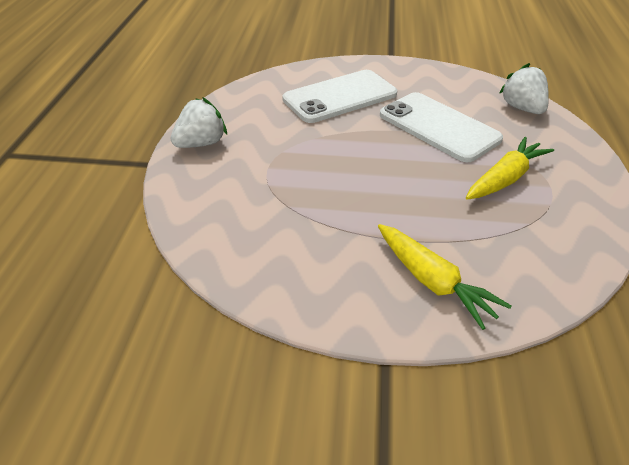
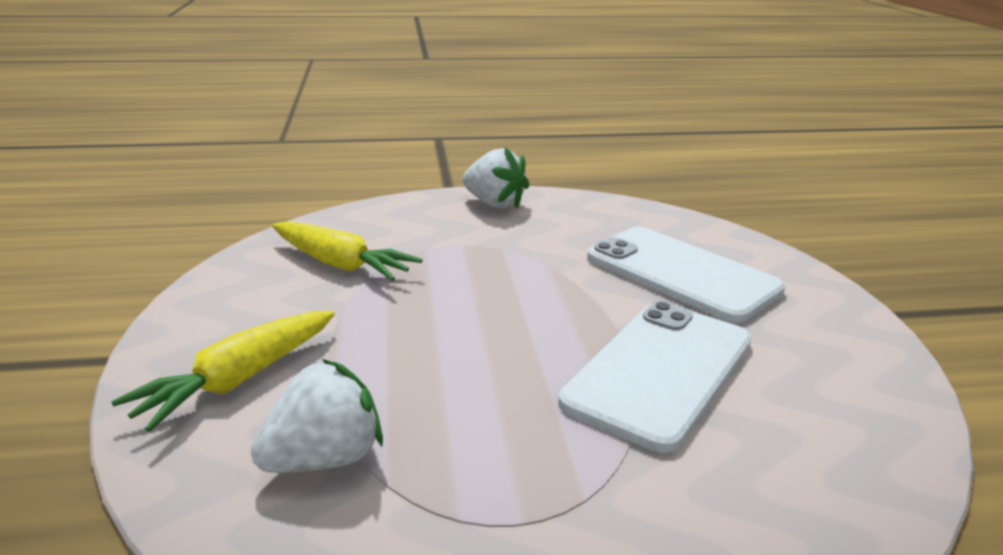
camera: 75 degrees right, 15 degrees down
yellow carrot [466,137,554,200] -> yellow carrot moved to [272,221,423,281]
white strawberry [499,63,549,114] -> white strawberry moved to [251,359,383,473]

